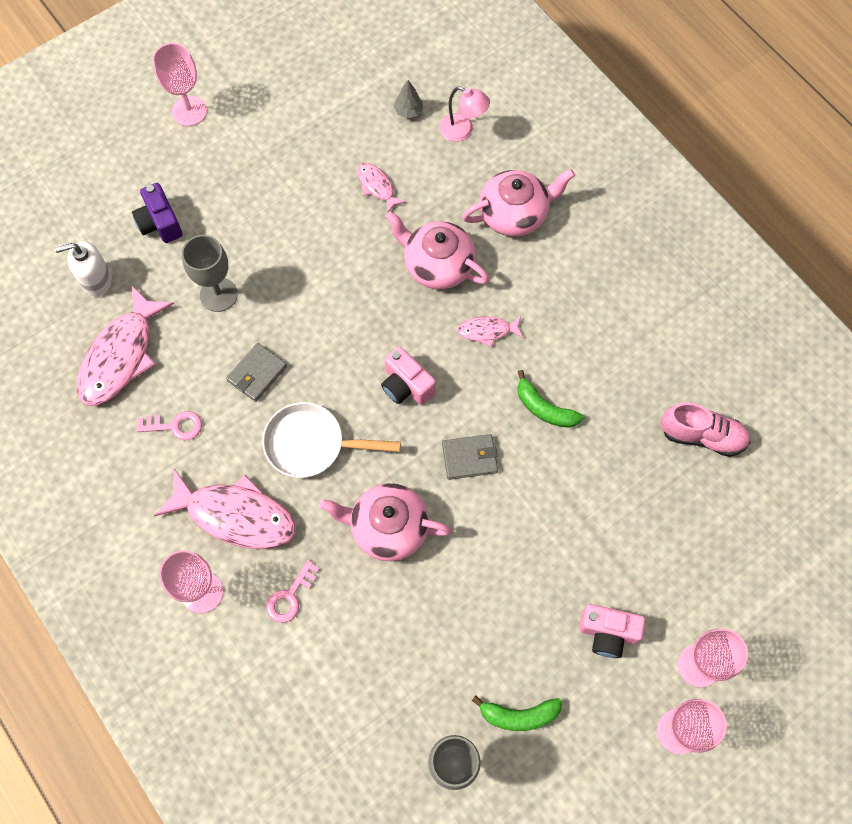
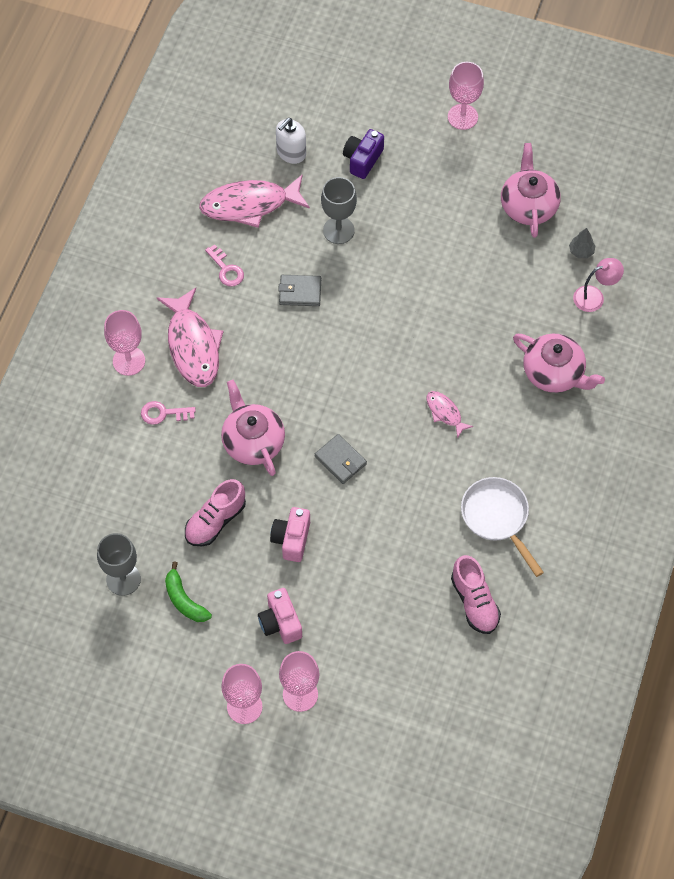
camera: 55 degrees right, 5 degrees down
white soap dispenser [55,241,112,296] -> white soap dispenser turned 90 degrees counterclockwise [276,118,306,164]
white pan [262,402,401,478] -> white pan moved to [461,477,544,577]
pink fish [358,163,406,213] -> none
pink camera [381,346,436,405] -> pink camera moved to [270,507,310,562]
pink teapot [385,211,489,289] -> pink teapot moved to [501,143,561,238]
pink lamp [439,86,490,142] -> pink lamp turned 105 degrees counterclockwise [573,258,624,312]
green banana [517,370,584,428] -> none
none -> pink shoe [185,479,246,546]

